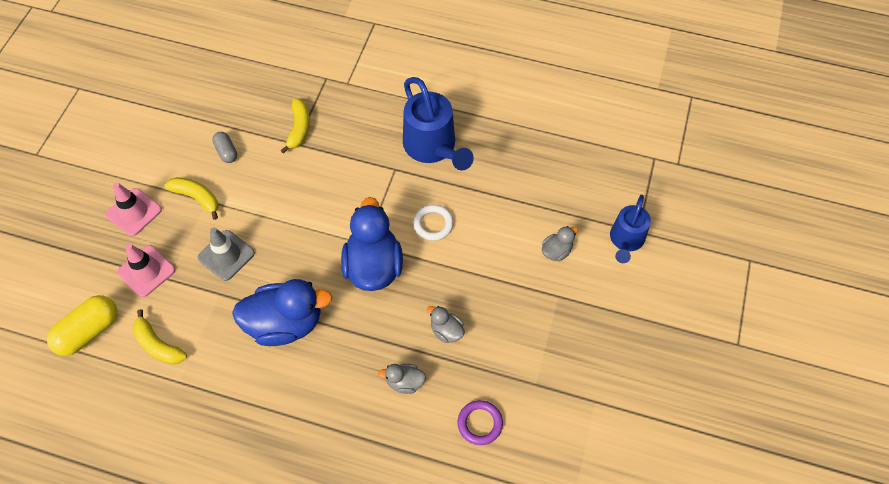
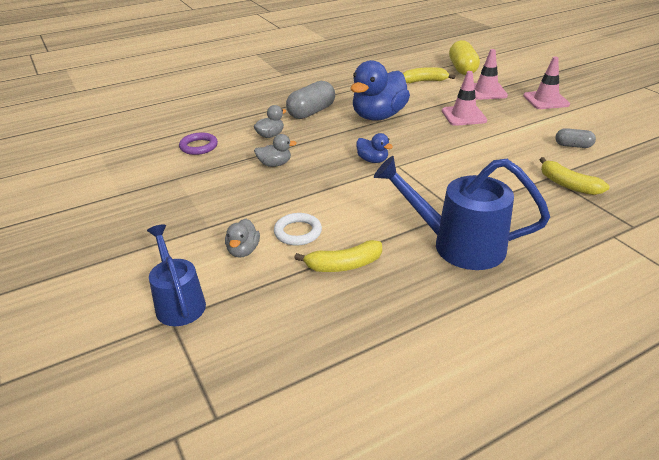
camera: 135 degrees right, 25 degrees down
yellow banana [164,177,218,220] -> yellow banana moved to [294,240,382,272]
grey traffic cone [198,227,255,281] -> pink traffic cone [442,71,487,126]
blue duck [341,197,403,291] -> blue duck [356,133,393,163], size x0.46
white ring [413,205,454,241] -> white ring moved to [274,213,322,246]
none -> grey capsule [286,81,335,119]

